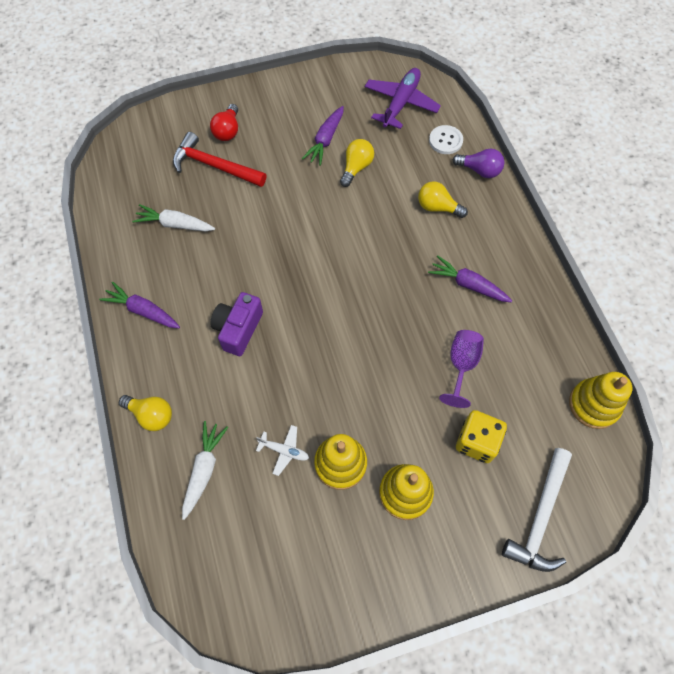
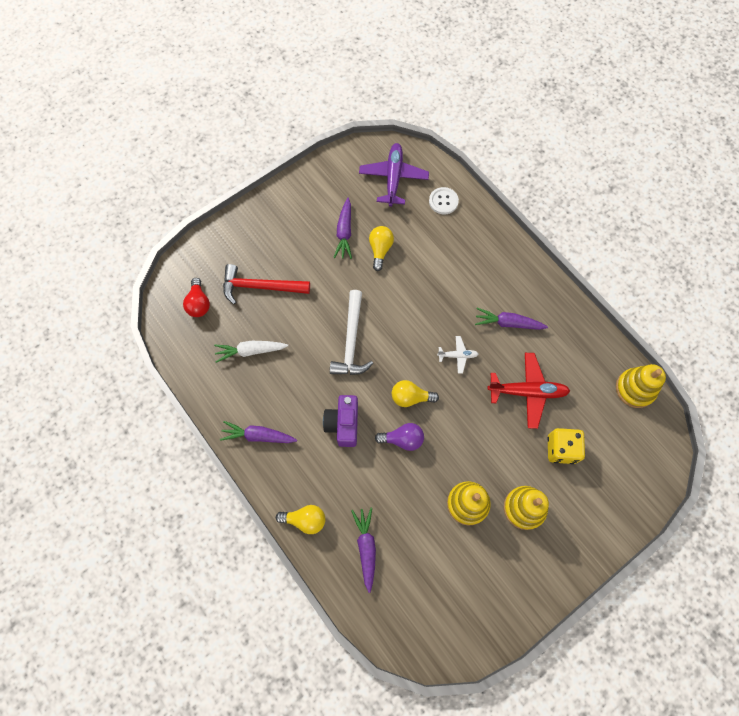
camera: 20 degrees left, 5 degrees up
white carrot [182,421,228,520] -> purple carrot [351,508,376,593]
red light bulb [210,104,238,141] -> red light bulb moved to [183,278,210,317]
white plane [256,425,309,476] -> white plane moved to [437,336,478,373]
yellow light bulb [418,181,468,218] -> yellow light bulb moved to [392,380,439,407]
purple goblet [439,330,484,408] -> red plane [487,353,570,429]
purple light bulb [452,149,504,178] -> purple light bulb moved to [375,423,424,451]
white hammer [502,448,572,572] -> white hammer moved to [330,290,373,375]

